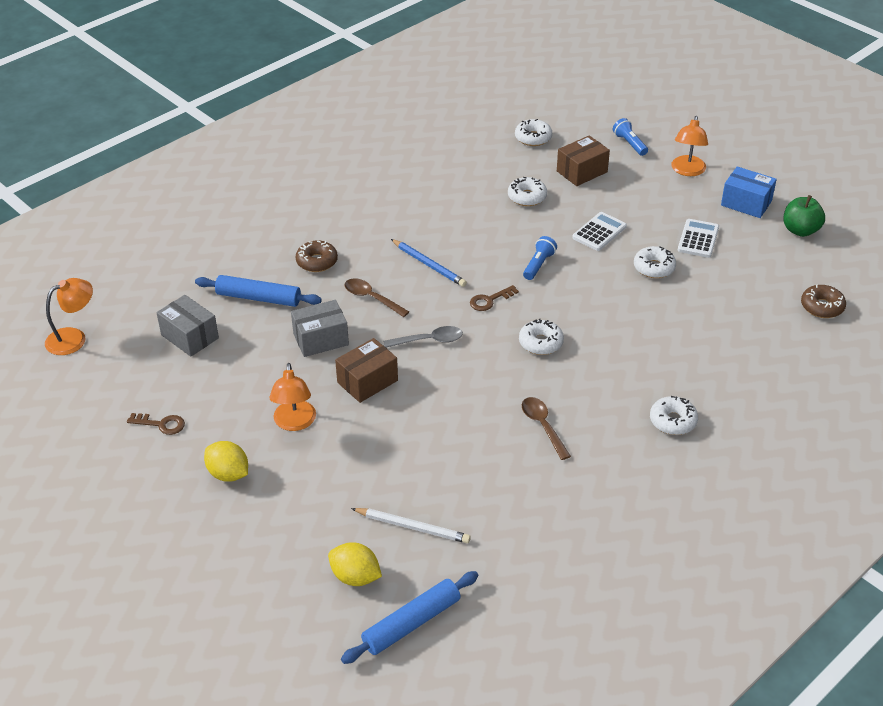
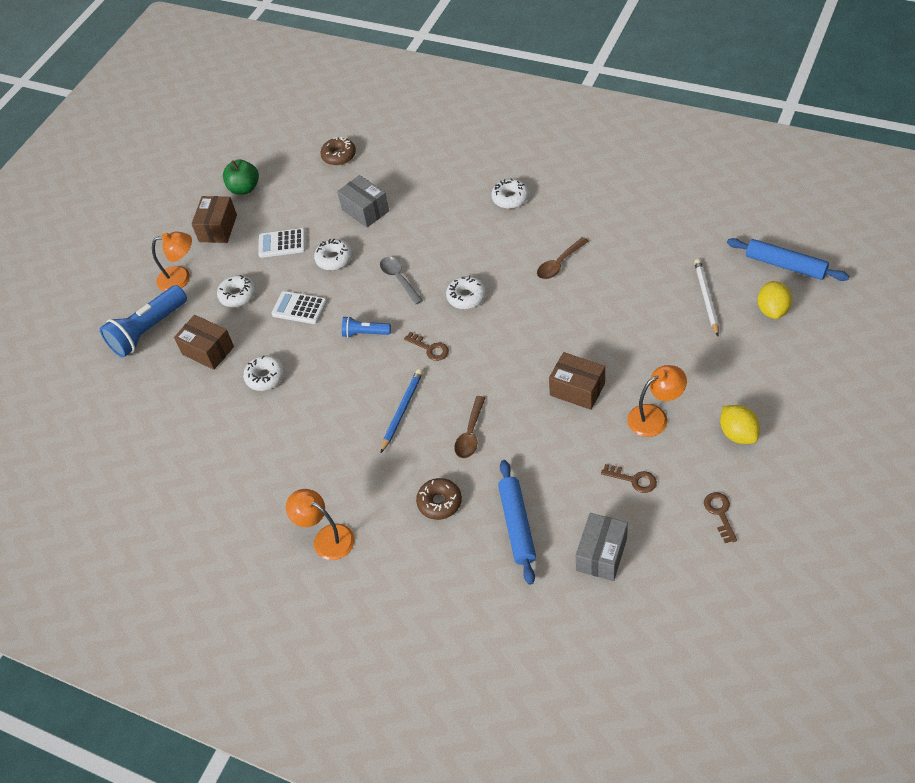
camera: 105 degrees left, 10 degrees up
orange lamp [45,278,93,355] -> orange lamp moved to [286,489,355,560]
yellow lemon [204,441,248,482] -> yellow lemon turned 45 degrees counterclockwise [720,405,760,444]
grey box [291,300,349,357] -> grey box moved to [337,175,389,227]
grey spoon [383,326,463,348] -> grey spoon moved to [380,257,423,305]
white donut [515,119,552,146] -> white donut moved to [217,275,256,307]
blue flashlight [613,118,648,156] -> blue flashlight [100,285,187,358], size x1.90
blue box [721,166,777,218] -> brown box [192,196,237,243]
none -> brown key [601,464,657,493]

